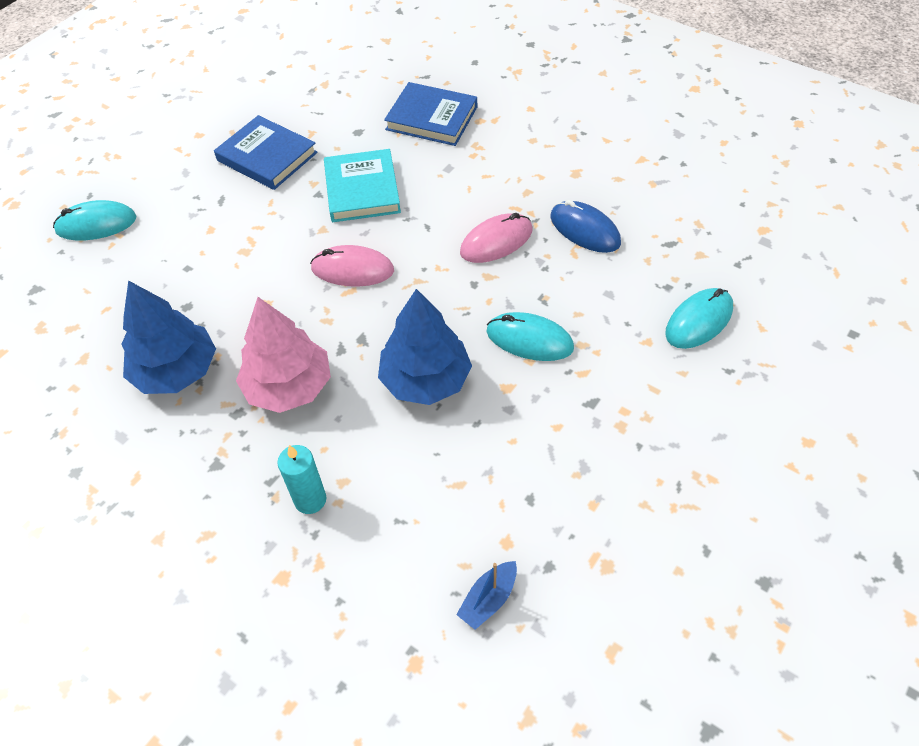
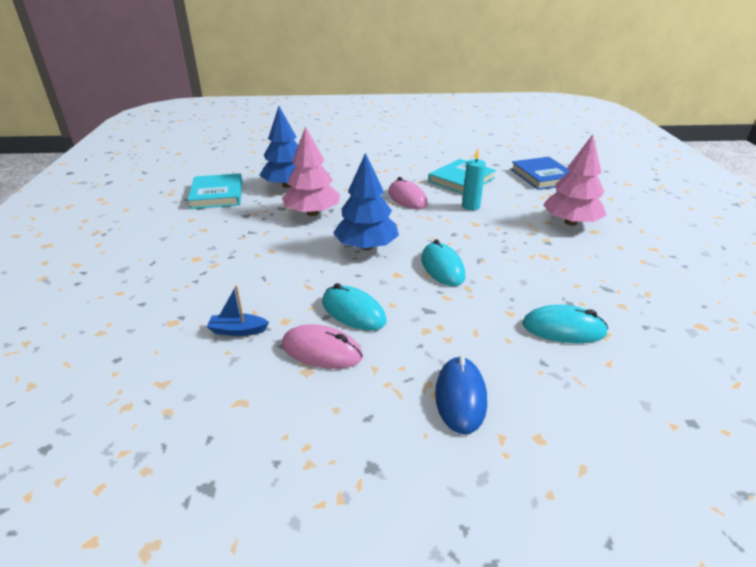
camera: 50 degrees right, 20 degrees down
turquoise mouse [53,200,137,241] -> turquoise mouse moved to [322,283,386,331]
blue book [214,115,317,190] -> none
turquoise candle [277,445,326,514] -> turquoise candle moved to [462,148,486,210]
pink mouse [460,213,533,263] -> pink mouse moved to [282,324,363,369]
blue mouse [551,200,621,253] -> blue mouse moved to [435,356,487,435]
none -> turquoise book [188,173,242,209]
none -> pink tree [543,134,607,226]

